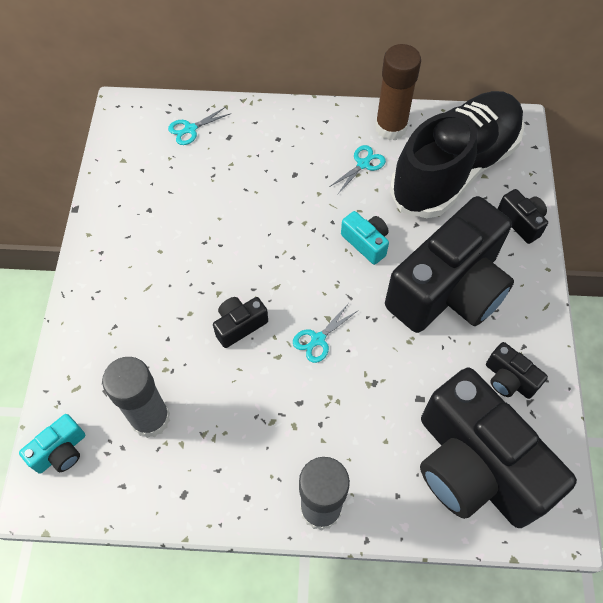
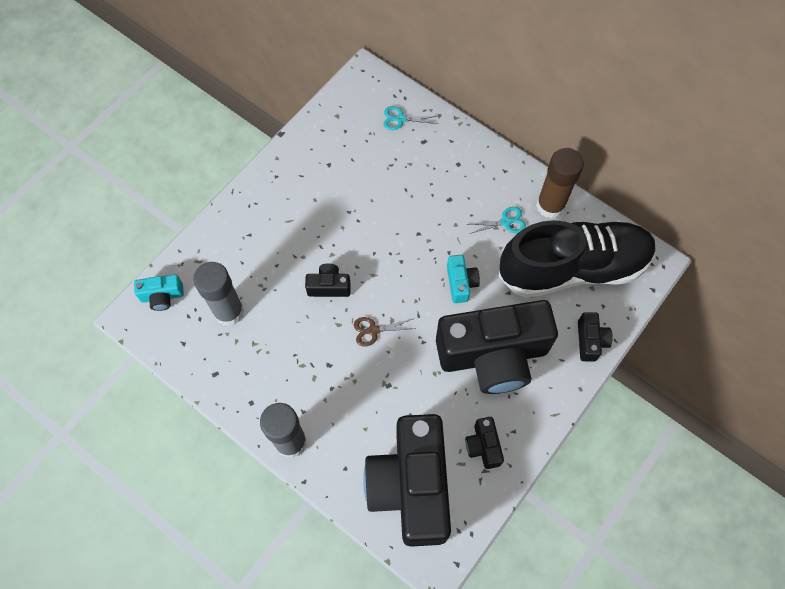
camera: 35 degrees right, 5 degrees up
turquoise scissors [293,304,357,363] -> brown scissors [354,317,416,347]

